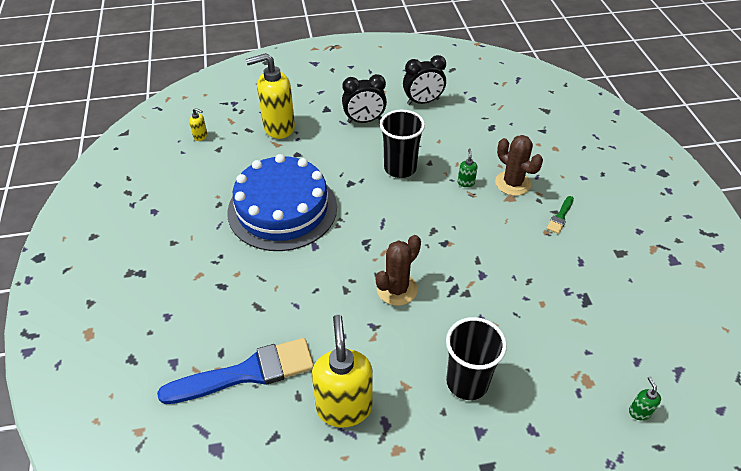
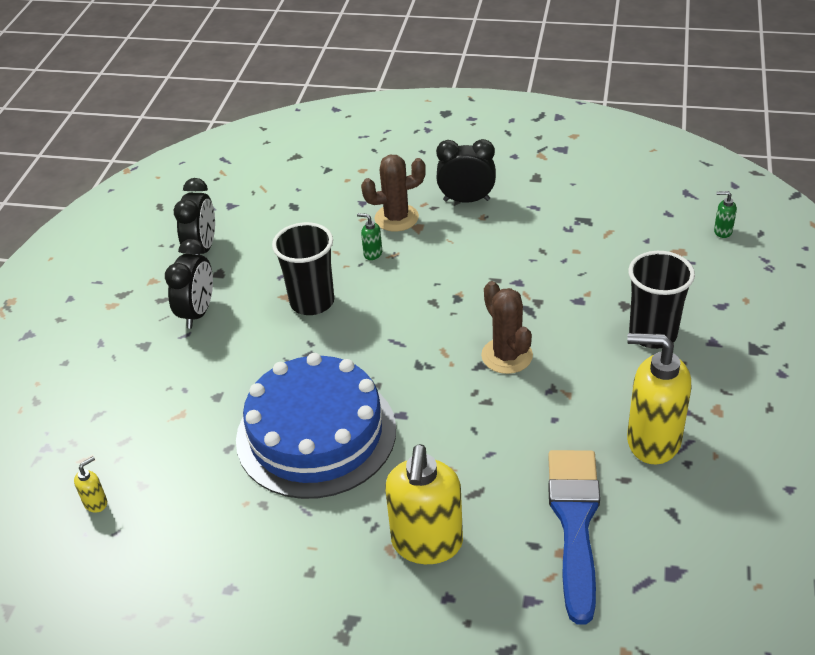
camera: 65 degrees left, 5 degrees down
yellow soap dispenser [246,53,295,139] -> yellow soap dispenser moved to [385,444,463,564]
green brush [547,196,574,234] -> black clock [436,139,496,203]

